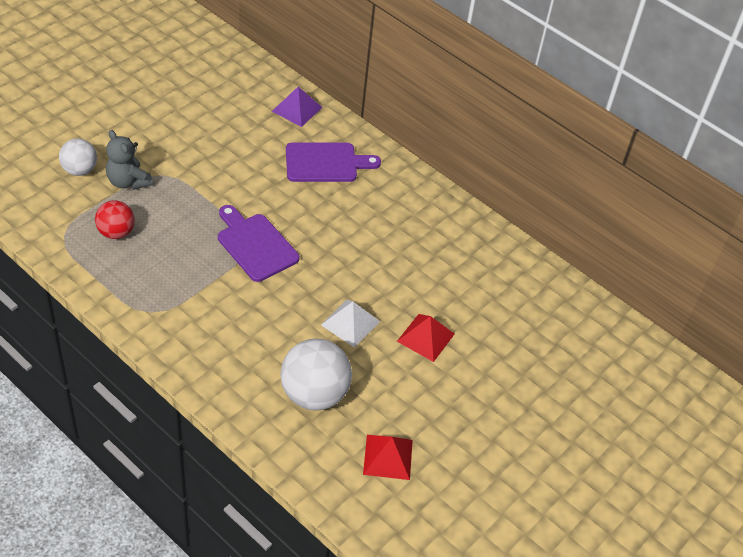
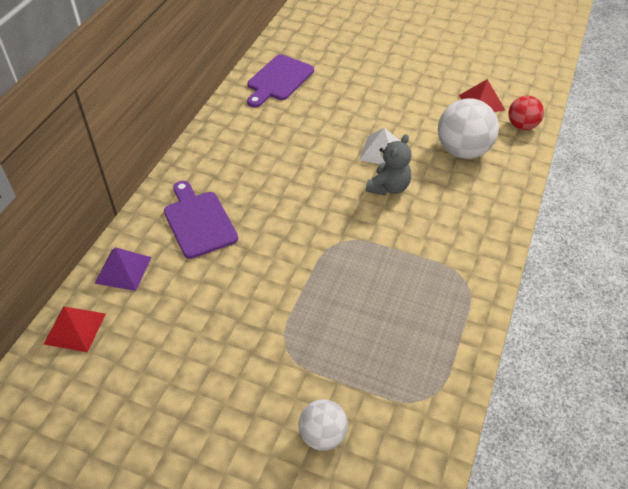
camera: 105 degrees left, 0 degrees up
red ball [95,200,135,239] -> red ball moved to [508,96,544,130]
grey teddy bear [106,130,153,190] -> grey teddy bear moved to [366,134,412,195]
purple cutting board [218,205,300,282] -> purple cutting board moved to [247,54,314,107]
red pyramid [397,314,455,362] -> red pyramid moved to [44,306,106,352]

